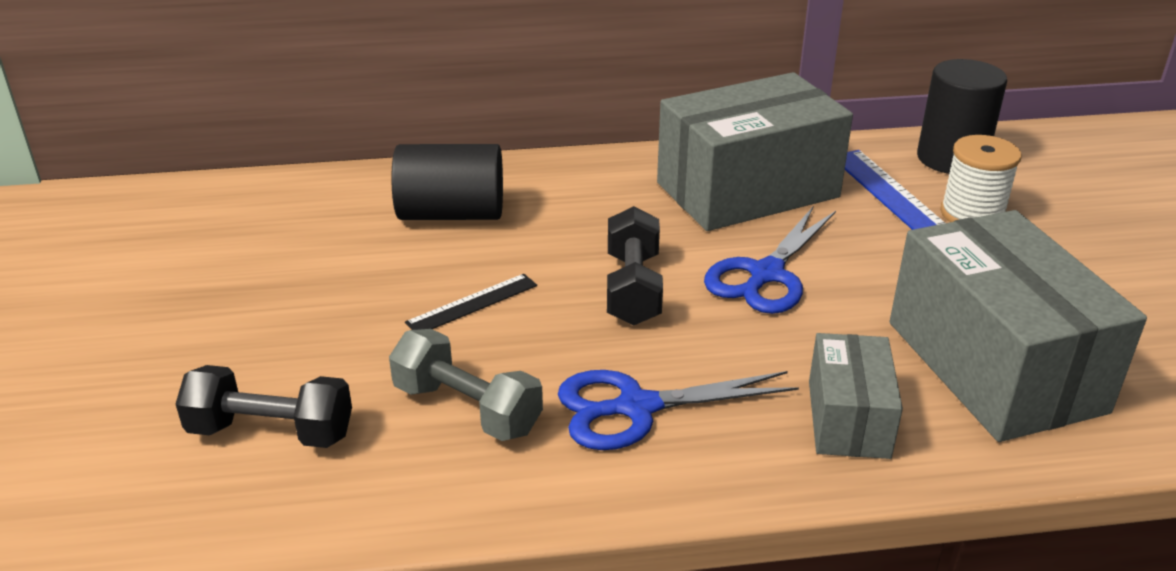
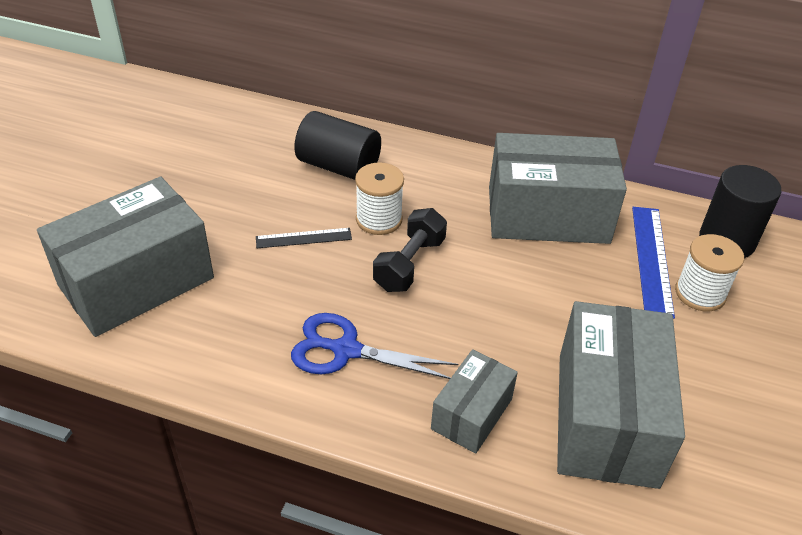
camera: 25 degrees right, 10 degrees up
black dumbbell [176,365,352,448] -> grey box [37,177,214,337]
grey dumbbell [389,329,543,441] -> none
blue scissors [704,207,836,314] -> none
none -> white spool [355,162,404,235]

